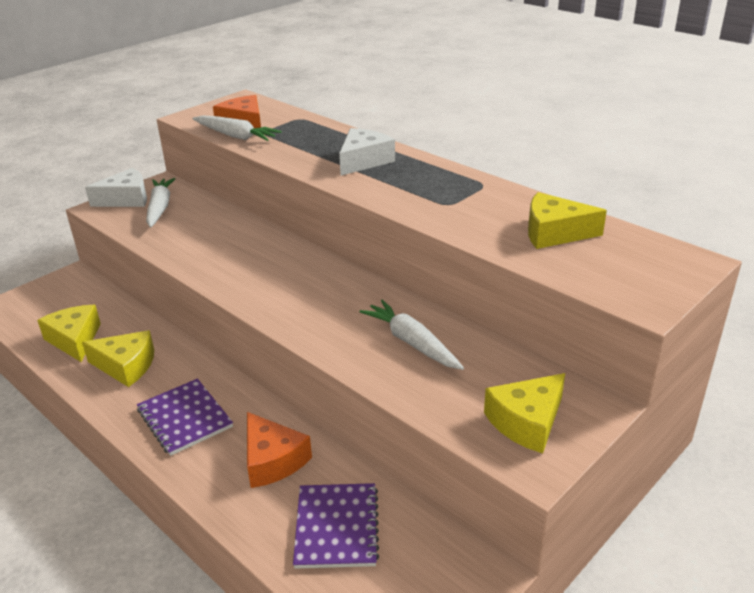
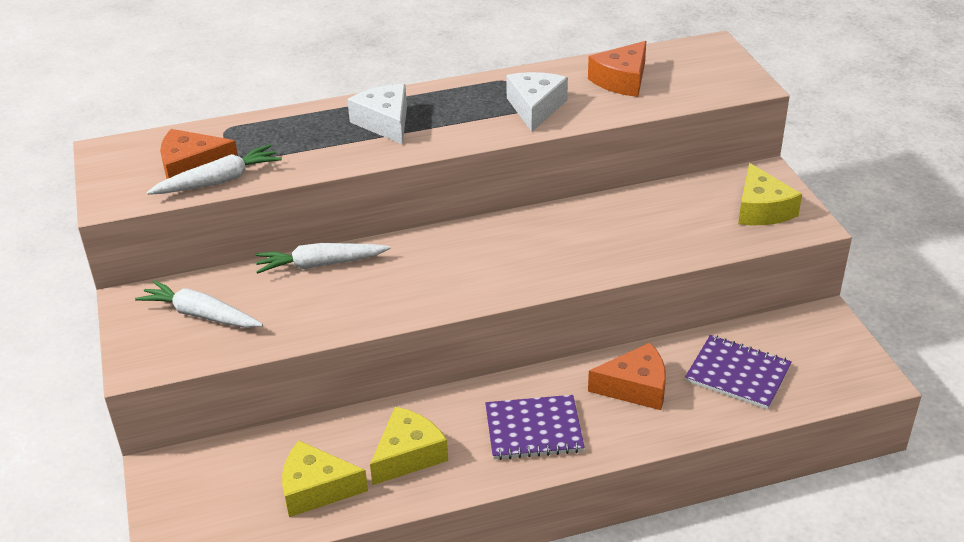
camera: 60 degrees left, 5 degrees up
white cheese [85,168,147,207] -> white cheese moved to [506,72,568,132]
white carrot [359,299,464,370] -> white carrot moved to [255,243,391,274]
yellow cheese [528,192,607,249] -> orange cheese [588,41,646,97]

